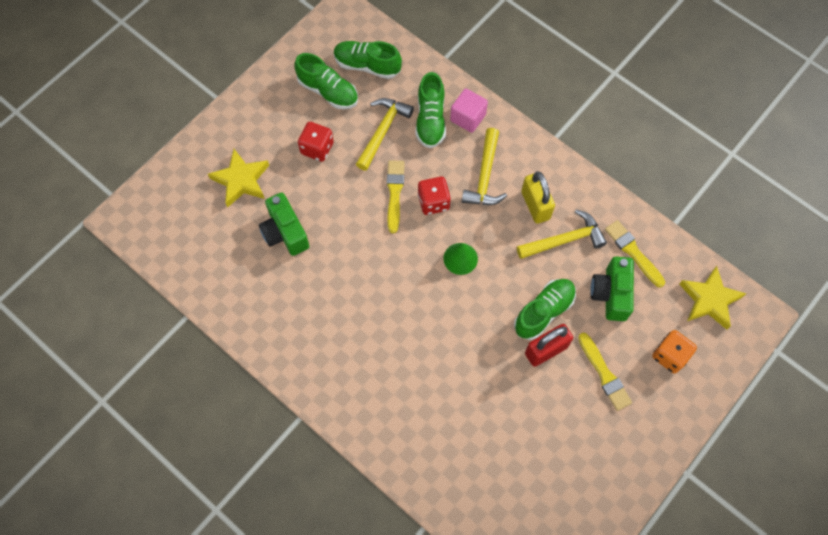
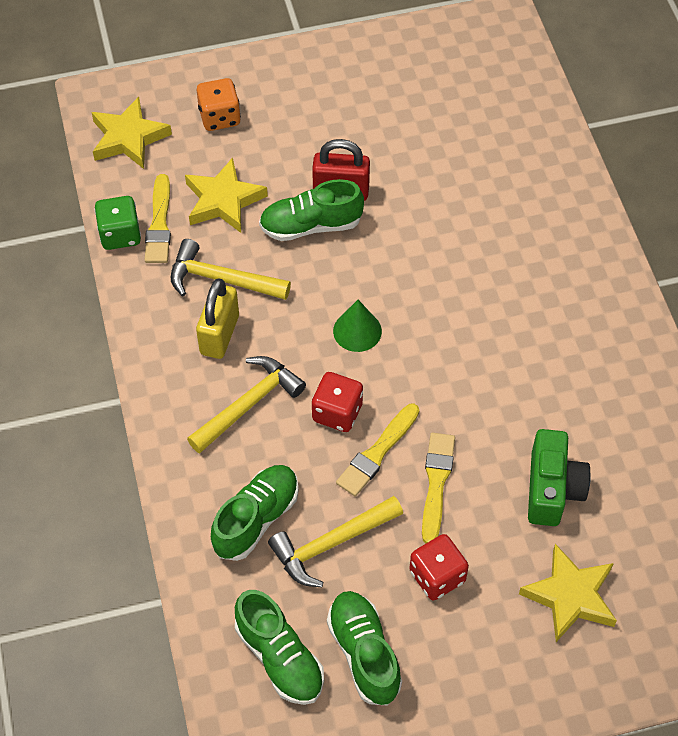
camera: 145 degrees left, 10 degrees down
pink cube [450,88,488,133] -> none
yellow brush [578,333,632,411] -> yellow brush moved to [422,433,455,543]
green camera [590,257,634,321] -> yellow star [185,158,268,233]
none -> green dice [94,196,141,250]

